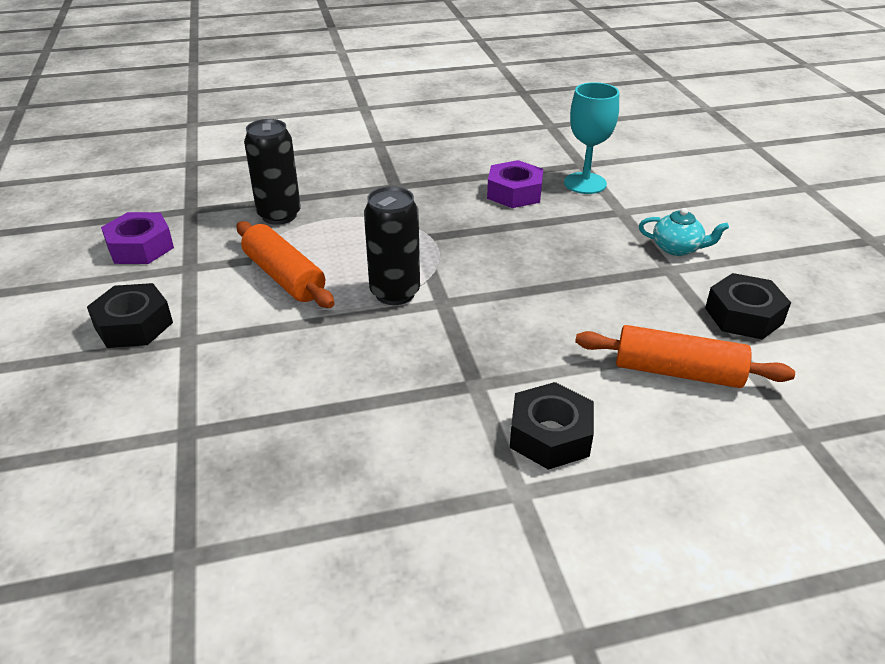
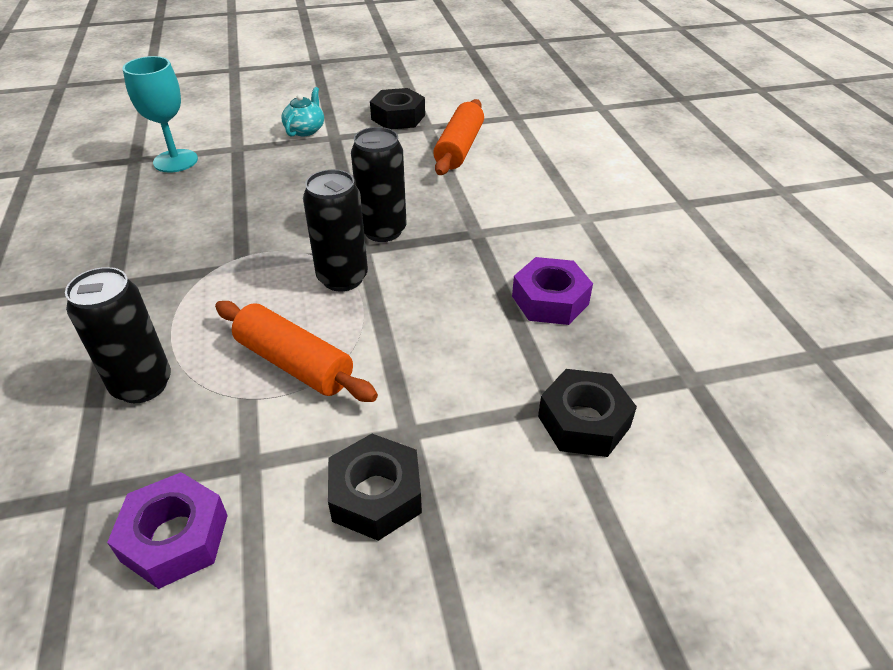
camera: 90 degrees left, 5 degrees up
orange rolling pin [237,221,334,308] -> orange rolling pin turned 75 degrees clockwise [215,301,378,402]
purple nut [487,160,543,208] -> purple nut moved to [512,257,593,325]
black nut [510,382,594,470] -> black nut moved to [538,369,637,457]
none -> black can [351,127,406,242]

